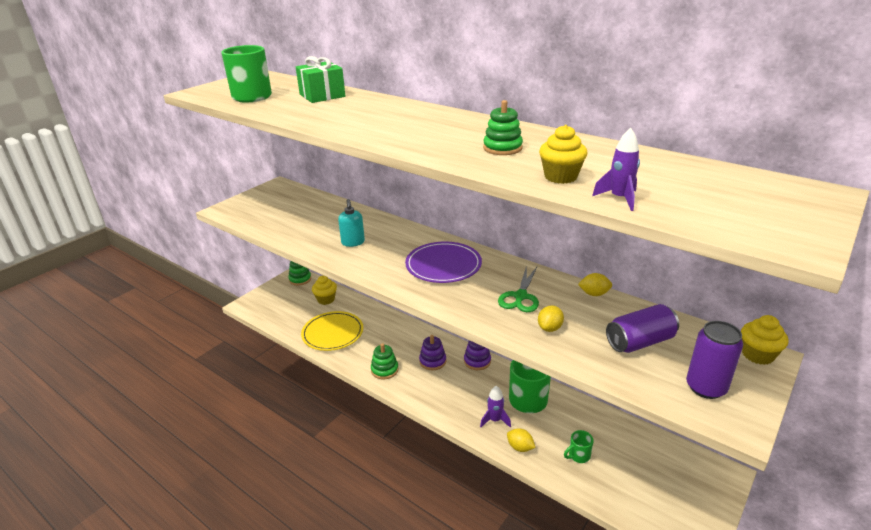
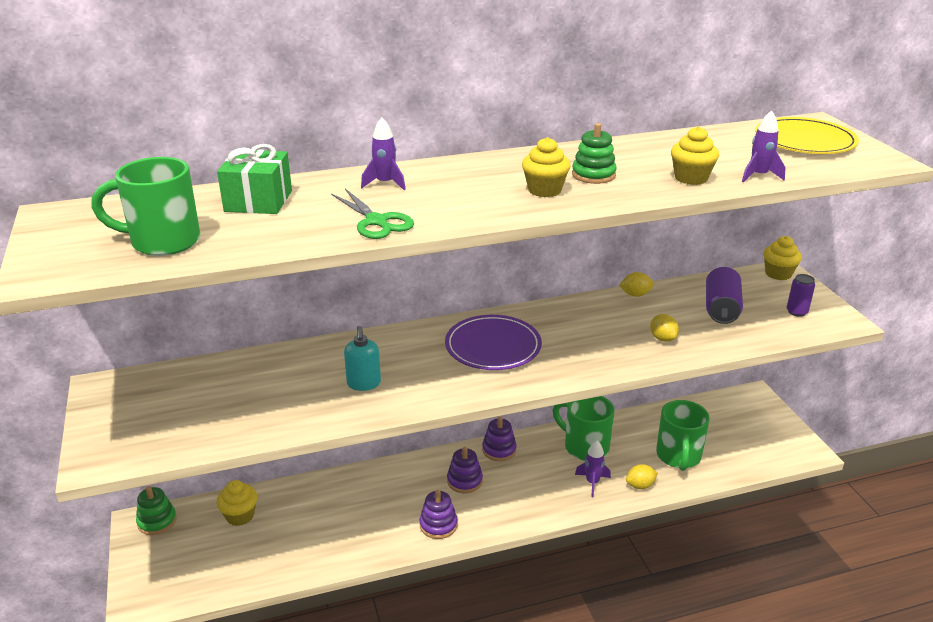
camera: 55 degrees left, 0 degrees up
yellow plate [301,311,363,351] -> yellow plate moved to [755,117,859,154]
turquoise soap dispenser [338,199,365,247] -> turquoise soap dispenser turned 60 degrees clockwise [344,326,381,391]
green stacking toy [371,343,399,380] -> purple stacking toy [419,490,458,539]
green scissors [498,265,539,312] -> green scissors moved to [331,189,414,239]
green mug [564,430,594,463] -> green mug [656,400,710,471], size x2.02
yellow lemon [578,273,612,296] -> yellow lemon turned 45 degrees clockwise [619,272,654,297]
purple can [686,321,743,399] -> purple can [787,274,815,317], size x0.61
none -> purple rocket [361,117,406,190]
none -> yellow cupcake [522,137,571,197]

